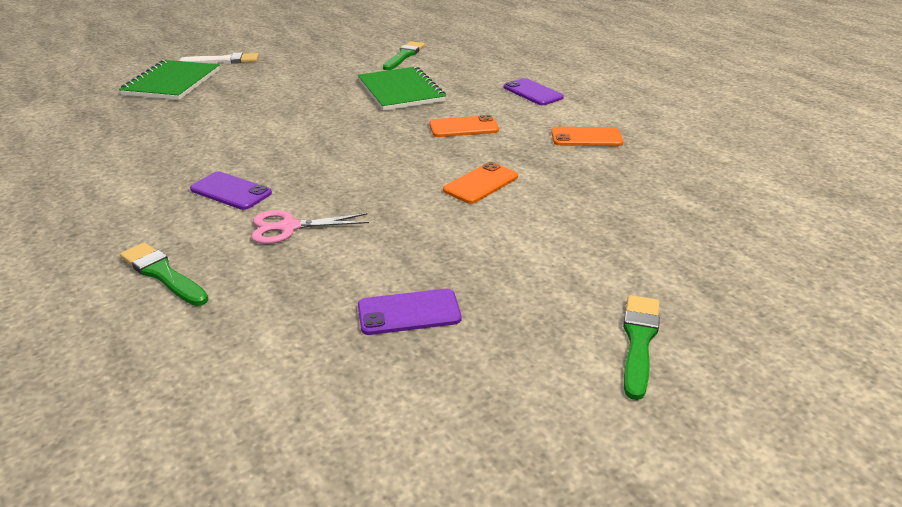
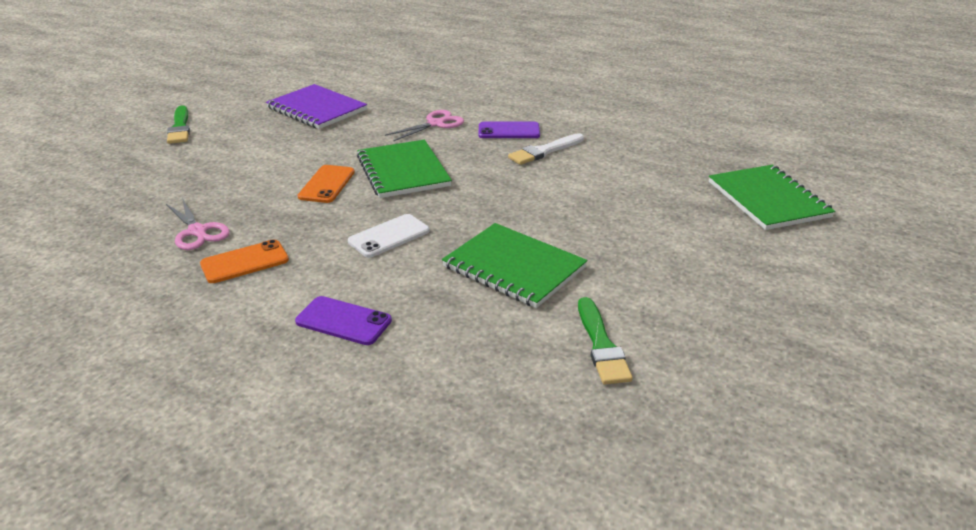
camera: 150 degrees right, 0 degrees up
green brush [120,242,208,306] -> none
white brush [179,52,259,64] -> white brush moved to [508,133,584,165]
purple phone [358,289,461,335] -> purple notebook [266,84,367,129]
orange phone [429,115,499,137] -> white phone [348,214,430,258]
none -> pink scissors [166,198,230,250]
none -> green notebook [357,140,452,198]

